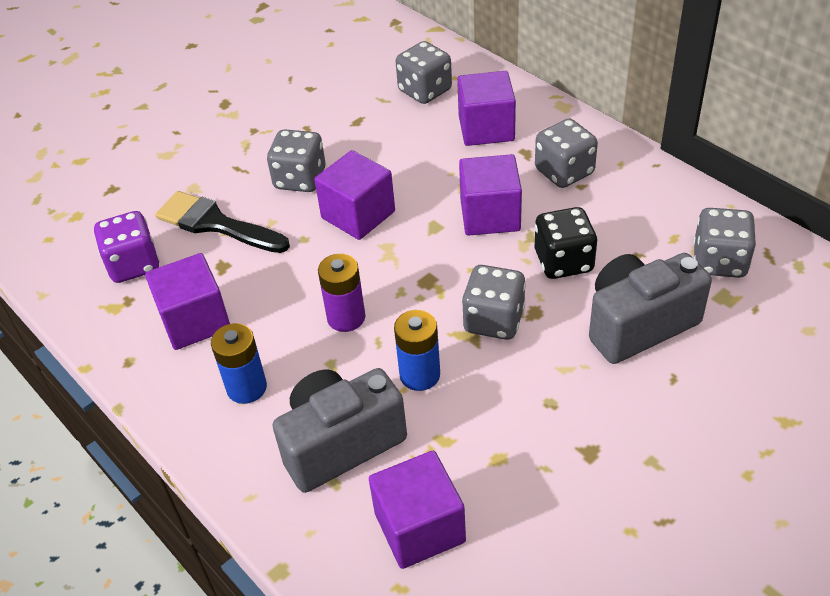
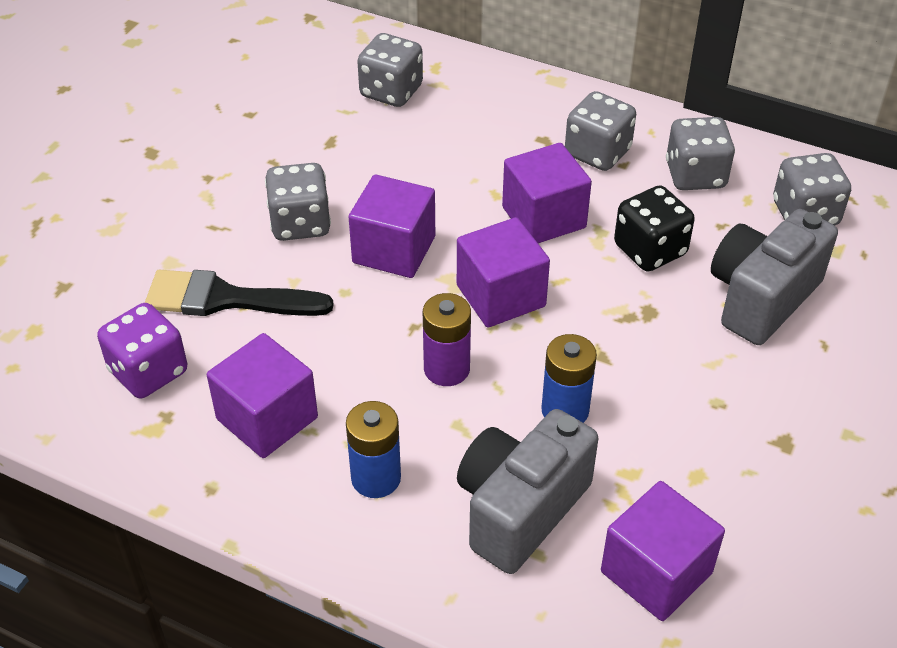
camera: 25 degrees left, 0 degrees up
purple cube [457,71,516,146] -> purple cube moved to [457,217,550,328]
grey dice [462,265,526,340] -> grey dice moved to [666,117,735,190]

